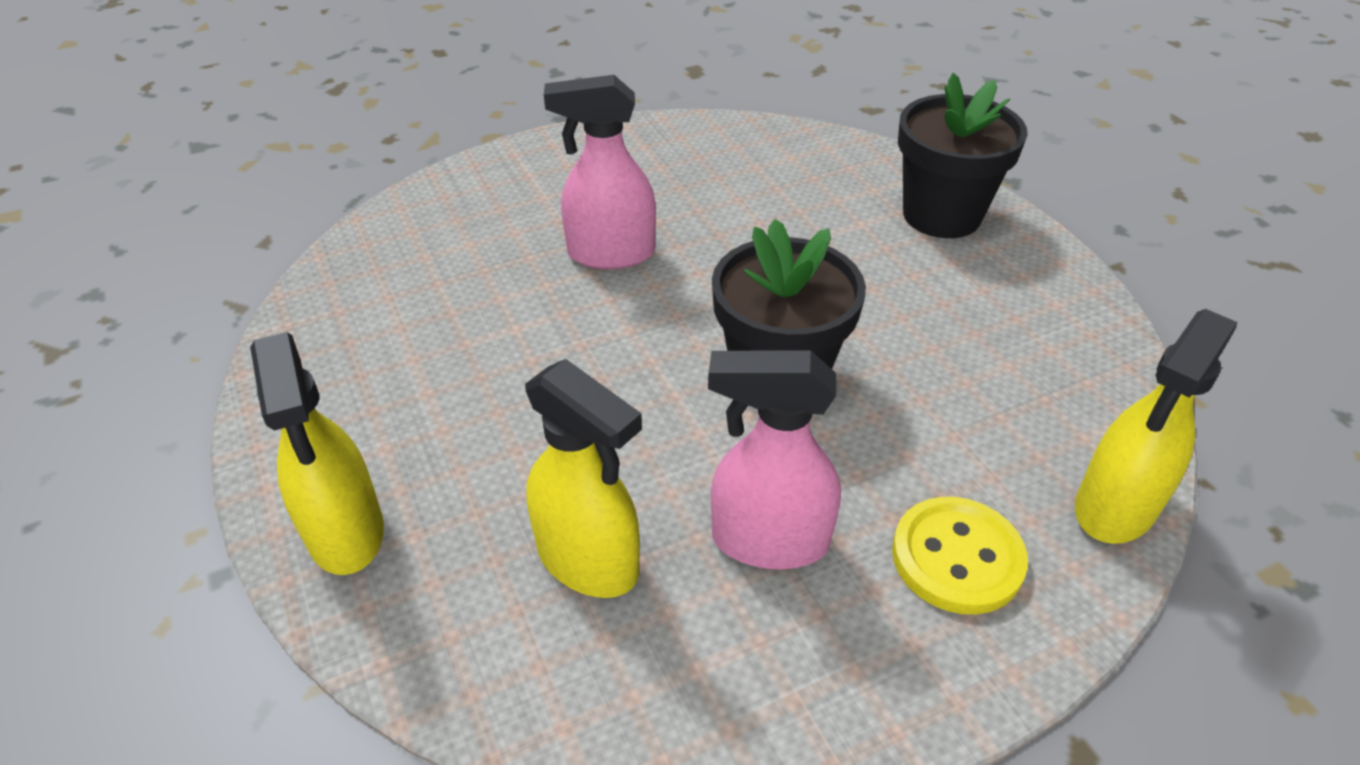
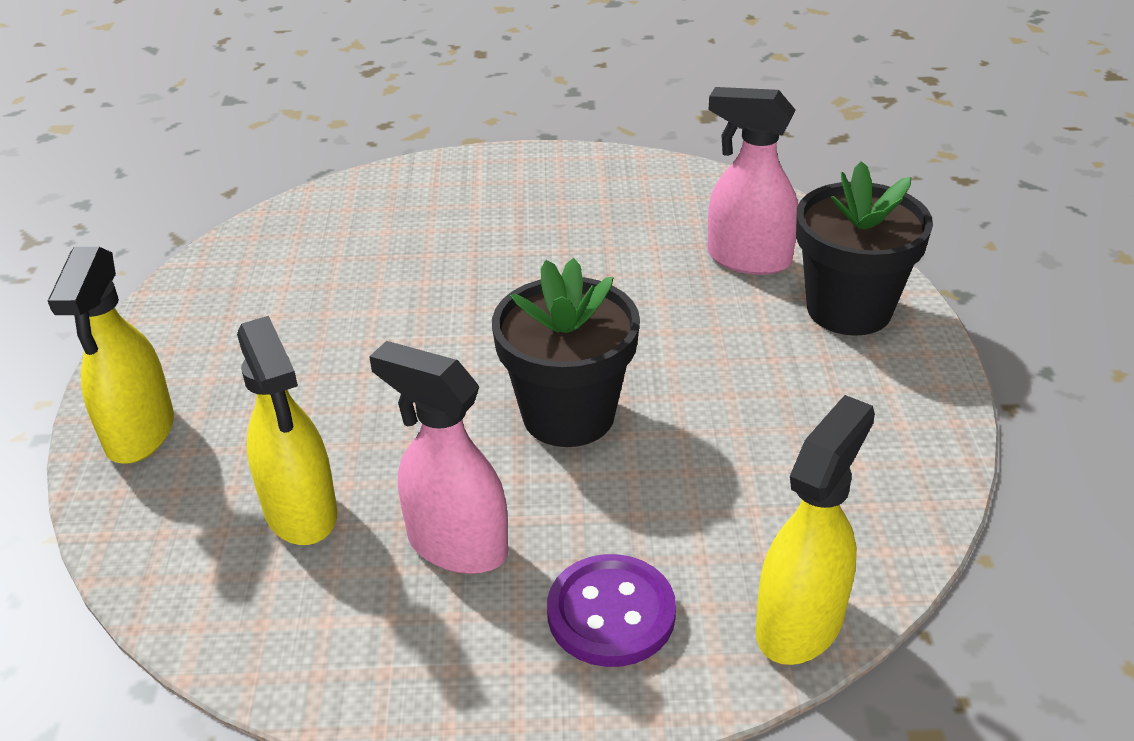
camera: 25 degrees right, 5 degrees down
pink spray bottle [544,75,656,269] -> pink spray bottle moved to [707,87,798,275]
yellow button [892,497,1028,614] -> purple button [547,554,676,667]
yellow spray bottle [1075,309,1237,544] -> yellow spray bottle turned 150 degrees clockwise [755,395,875,665]

